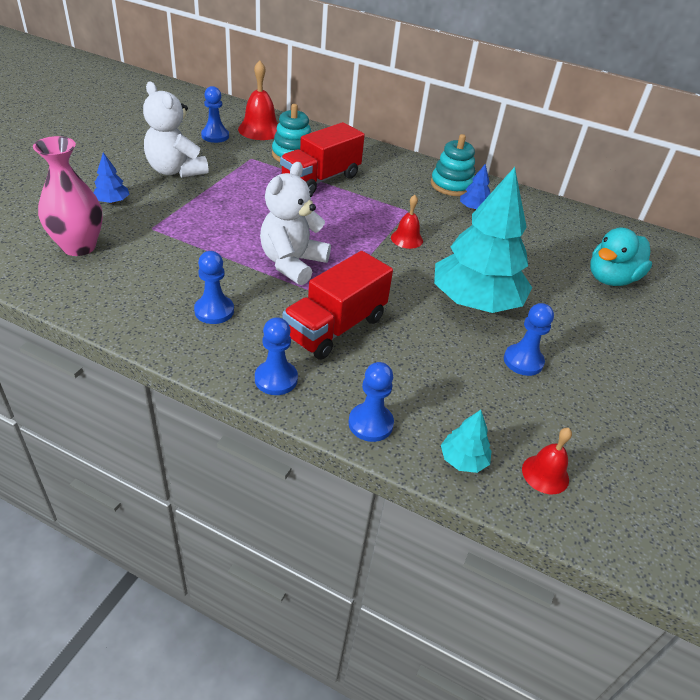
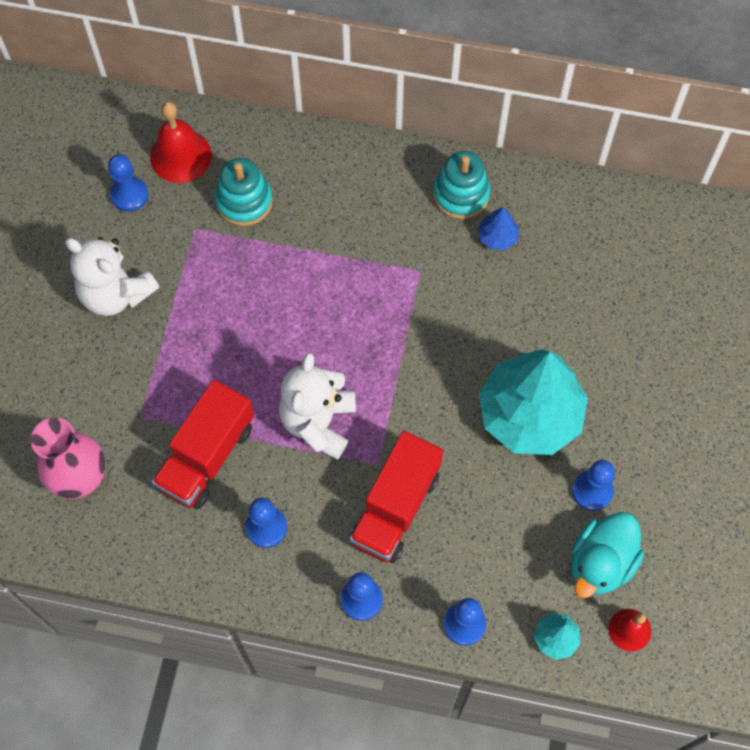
camera: 10 degrees left, 25 degrees up
blue tree [93,152,129,204] -> none
red truck [280,122,365,193] -> red truck moved to [152,380,254,509]
red bell [391,195,423,249] -> none
turquoise duck [590,227,652,286] -> turquoise duck moved to [571,512,644,598]

